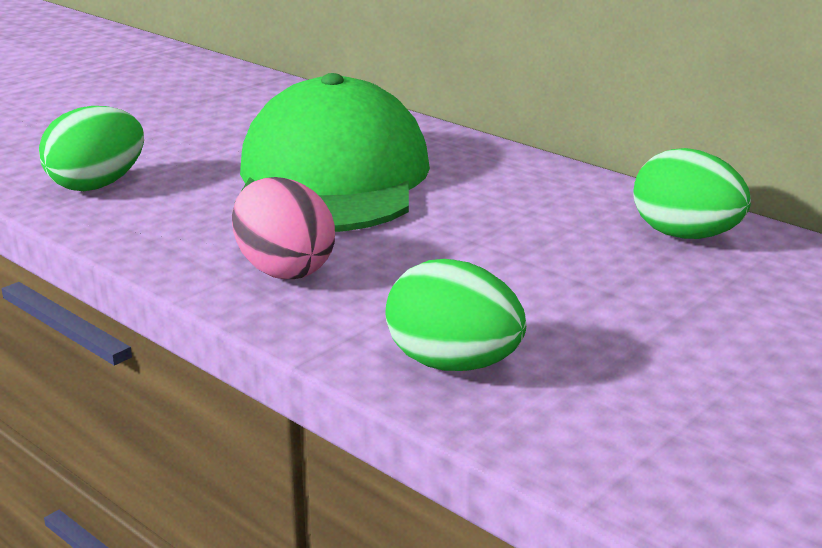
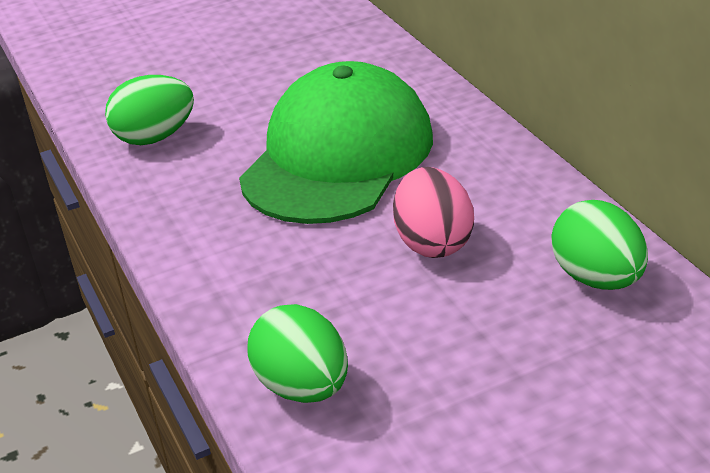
camera: 25 degrees right, 10 degrees up
pink egg [232,177,335,279] -> pink egg moved to [393,167,474,258]

